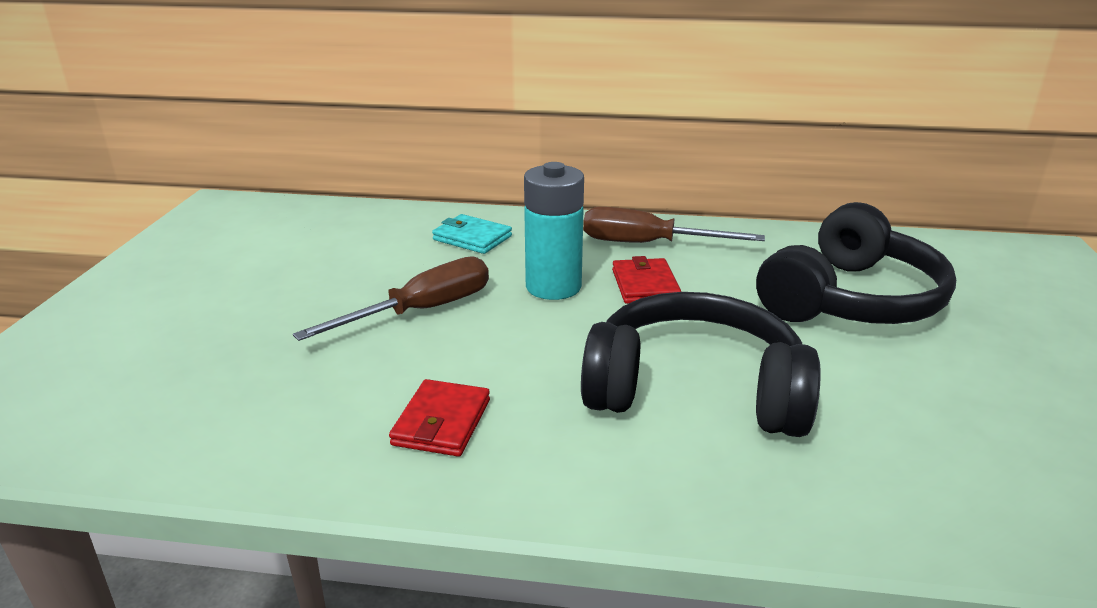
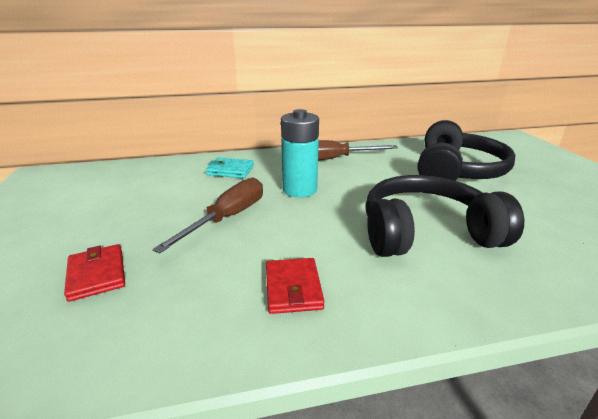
camera: 20 degrees left, 0 degrees up
red wallet [612,256,681,304] -> red wallet moved to [64,244,125,302]

